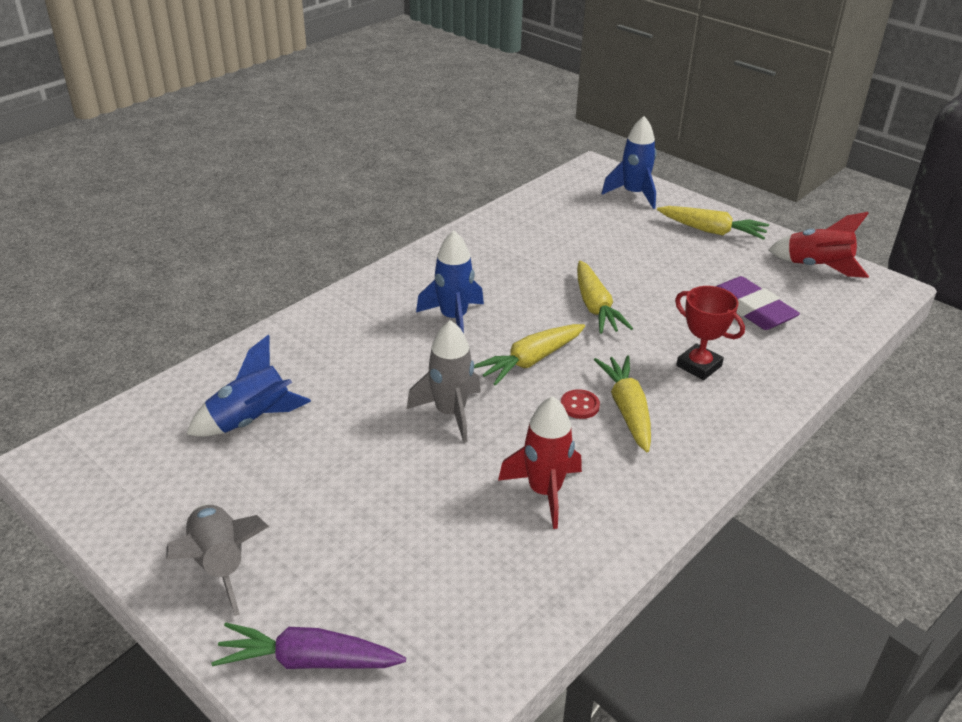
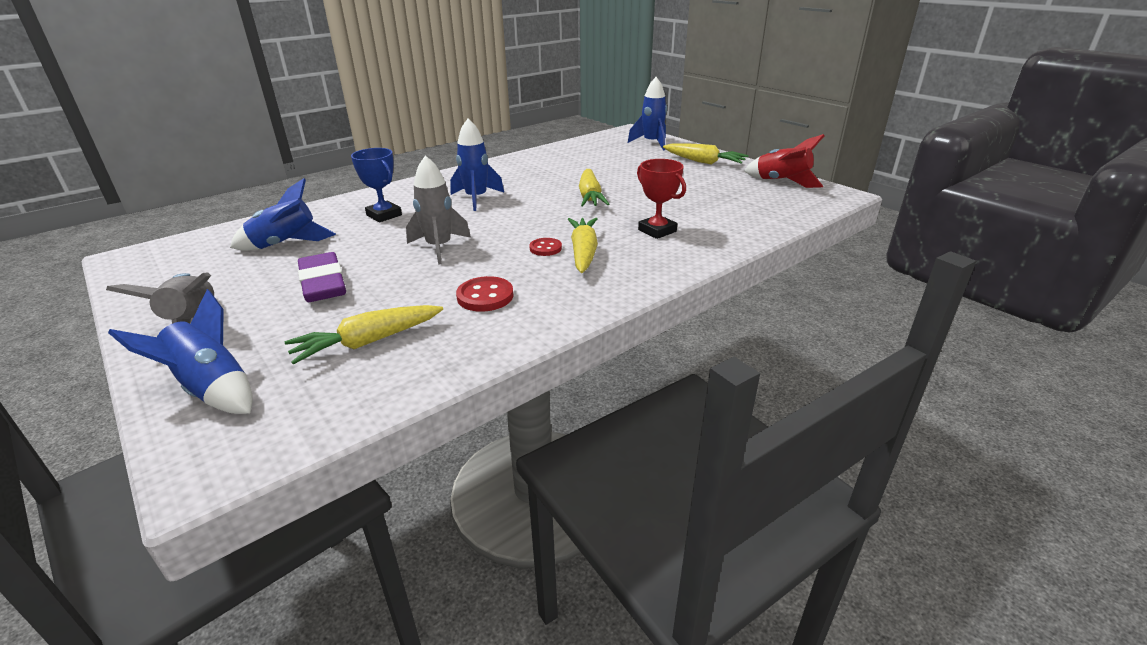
camera: 10 degrees right, 5 degrees down
purple carrot [211,622,406,669] -> blue rocket [108,289,253,414]
yellow carrot [474,324,585,386] -> yellow carrot moved to [285,305,443,365]
red rocket [498,396,582,529] -> red button [456,276,514,312]
purple eraser [716,276,800,330] -> purple eraser moved to [298,252,346,302]
none -> blue trophy [351,148,402,222]

